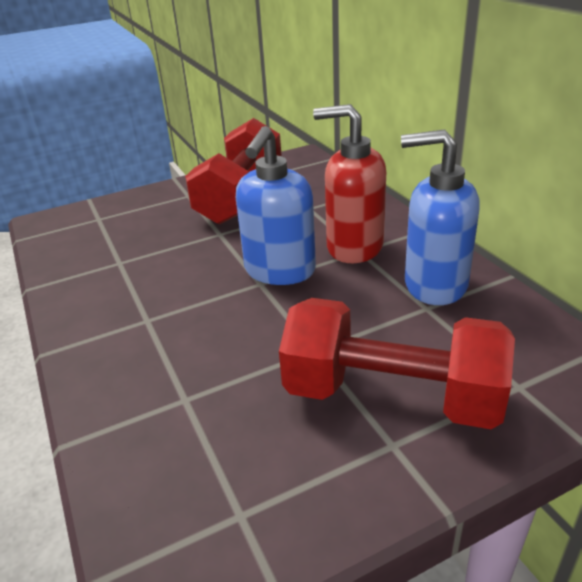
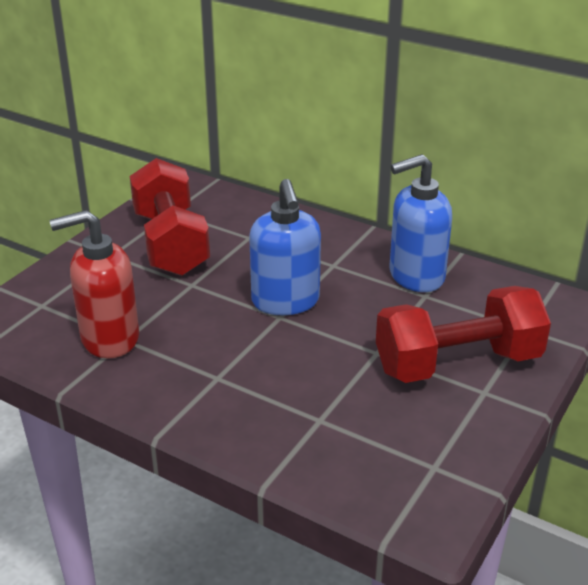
camera: 35 degrees left, 0 degrees up
red soap dispenser [313,104,386,263] -> red soap dispenser moved to [50,210,139,359]

